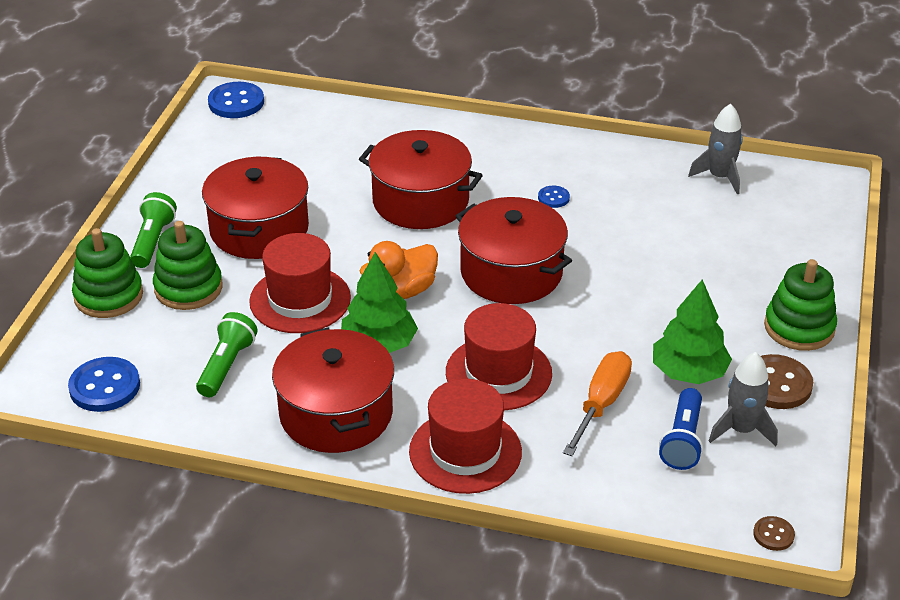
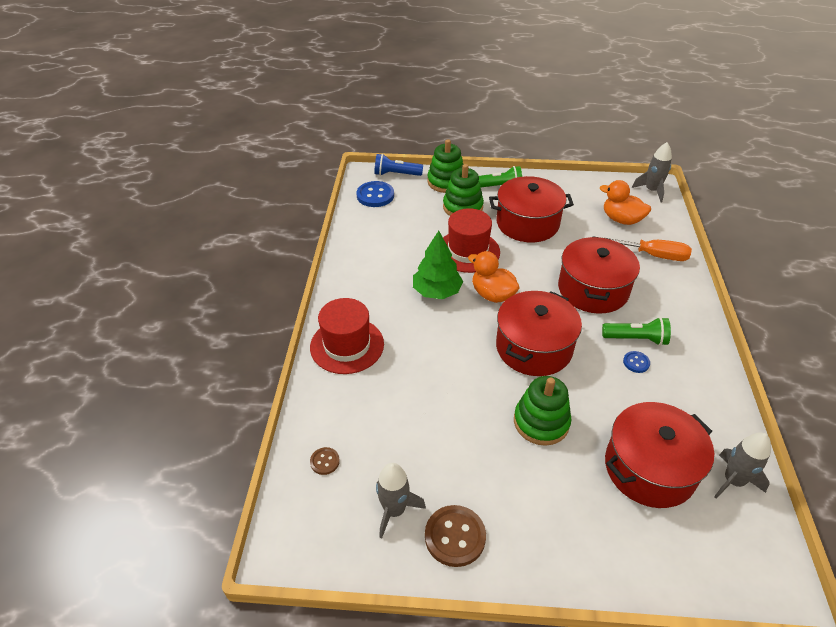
camera: 80 degrees right, 5 degrees up
green flashlight [196,312,257,397] -> green flashlight moved to [602,317,671,346]
blue button [208,82,264,118] -> grey rocket [632,142,672,202]
red pot [272,328,394,453] -> red pot moved to [605,402,714,508]
red hat [446,303,552,411] -> none
orange screwdriver [563,351,632,456] -> orange screwdriver moved to [600,237,692,261]
green tree [653,279,732,384] -> none
blue flashlight [659,388,703,470] -> blue flashlight moved to [374,154,423,176]
brown button [753,516,795,551] -> brown button moved to [310,447,340,475]
green stacking toy [764,259,837,351] -> green stacking toy moved to [514,376,571,446]
none -> orange duck [600,180,651,225]

